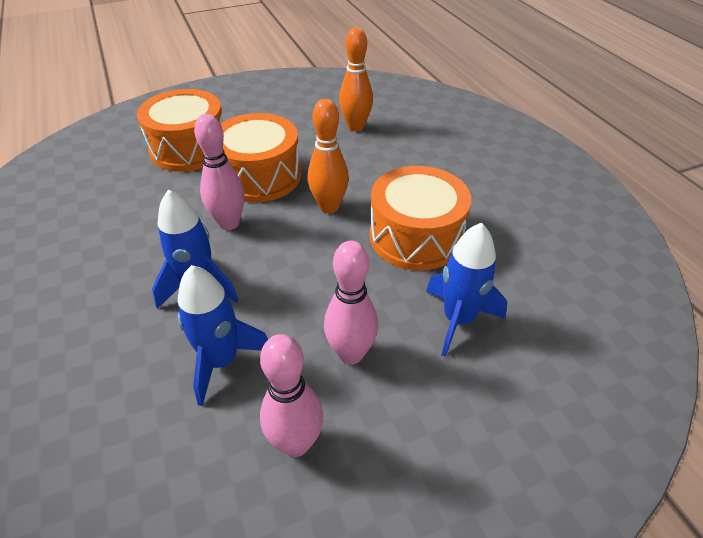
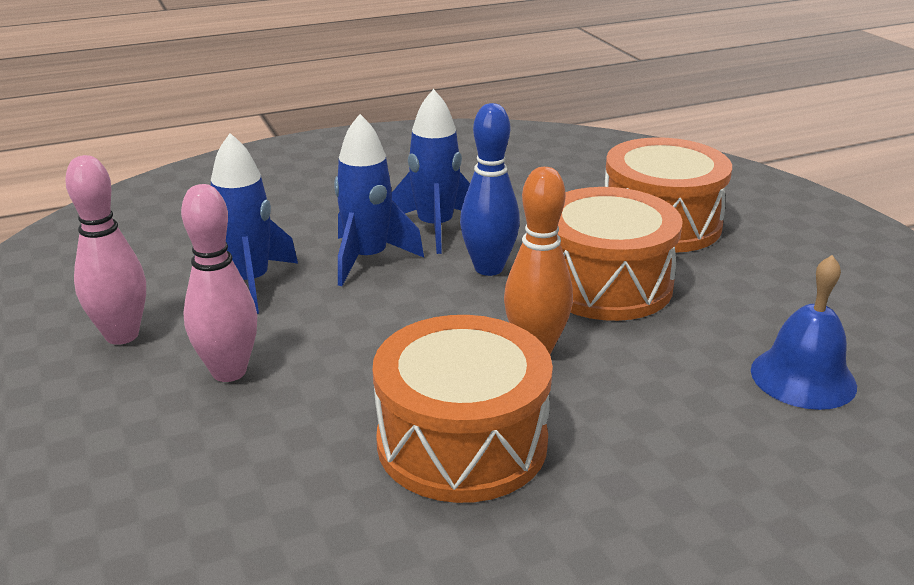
camera: 90 degrees right, 15 degrees down
pink bowling pin [194,114,245,230] -> blue bowling pin [460,103,520,276]
orange bowling pin [339,28,373,132] -> blue bell [751,255,857,410]
blue rocket [426,223,507,357] -> blue rocket moved to [392,89,470,254]

